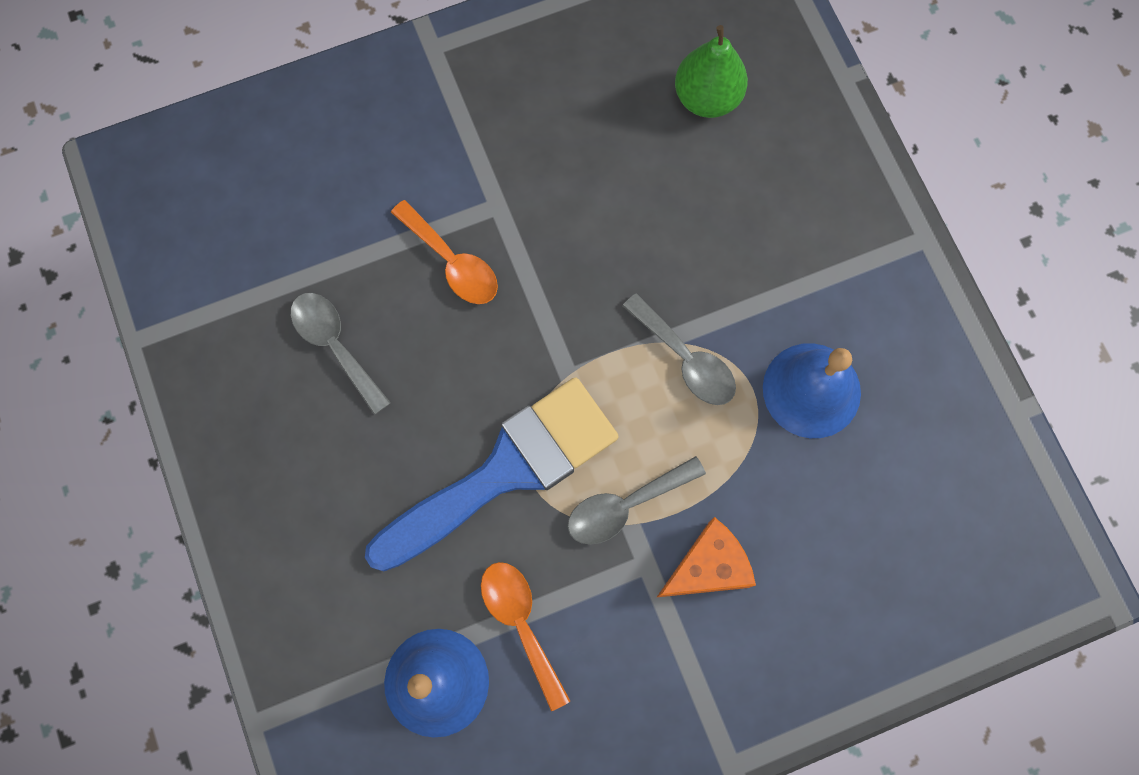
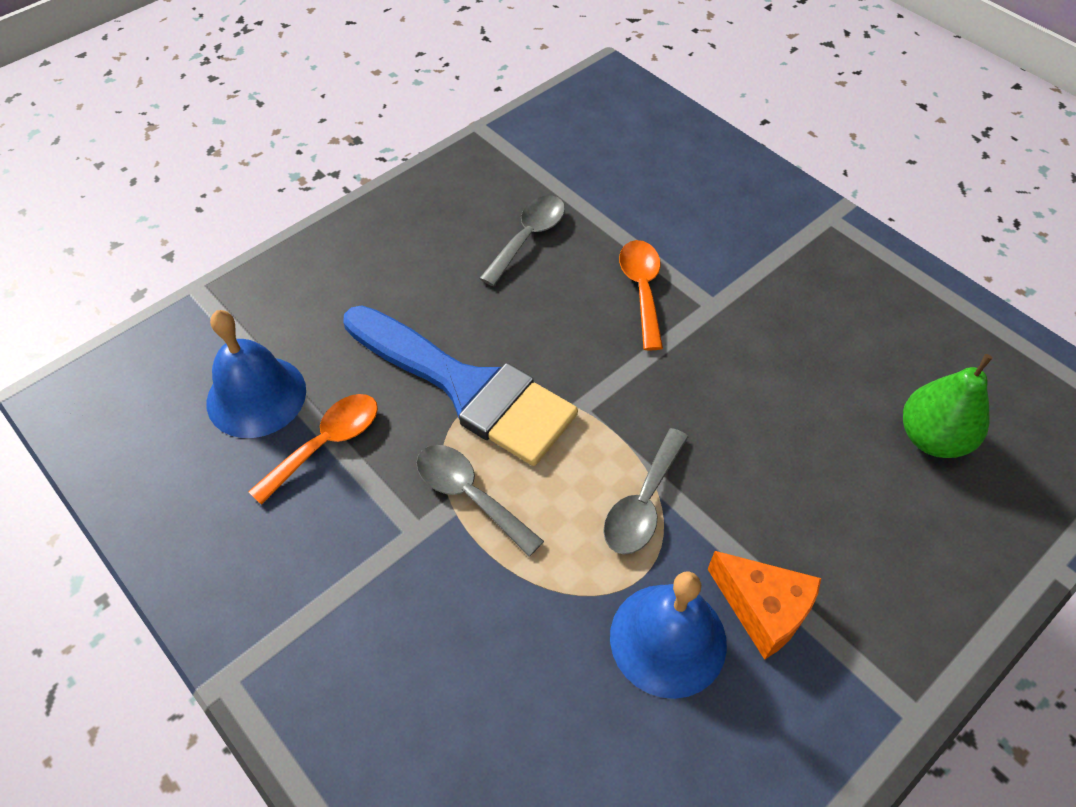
camera: 70 degrees right, 20 degrees down
orange spoon [391,200,498,304] -> orange spoon turned 150 degrees clockwise [619,240,663,351]
orange cheese [657,517,756,597] -> orange cheese moved to [708,551,821,660]

